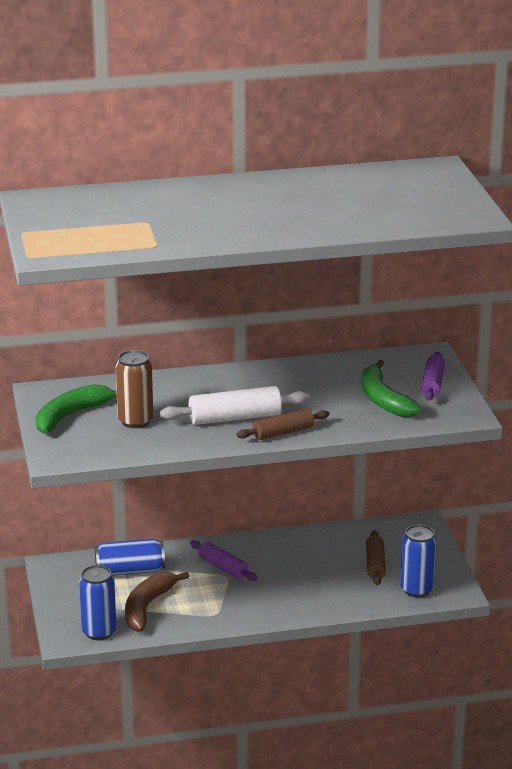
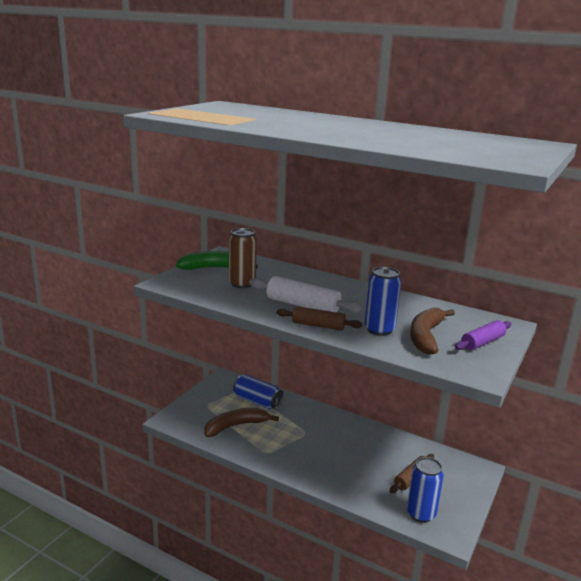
camera: 40 degrees right, 5 degrees down
blue can [79,565,116,640] -> blue can moved to [365,267,402,336]
purple rolling pin [190,540,258,581] -> none
green banana [362,360,422,417] -> brown banana [410,307,455,355]

